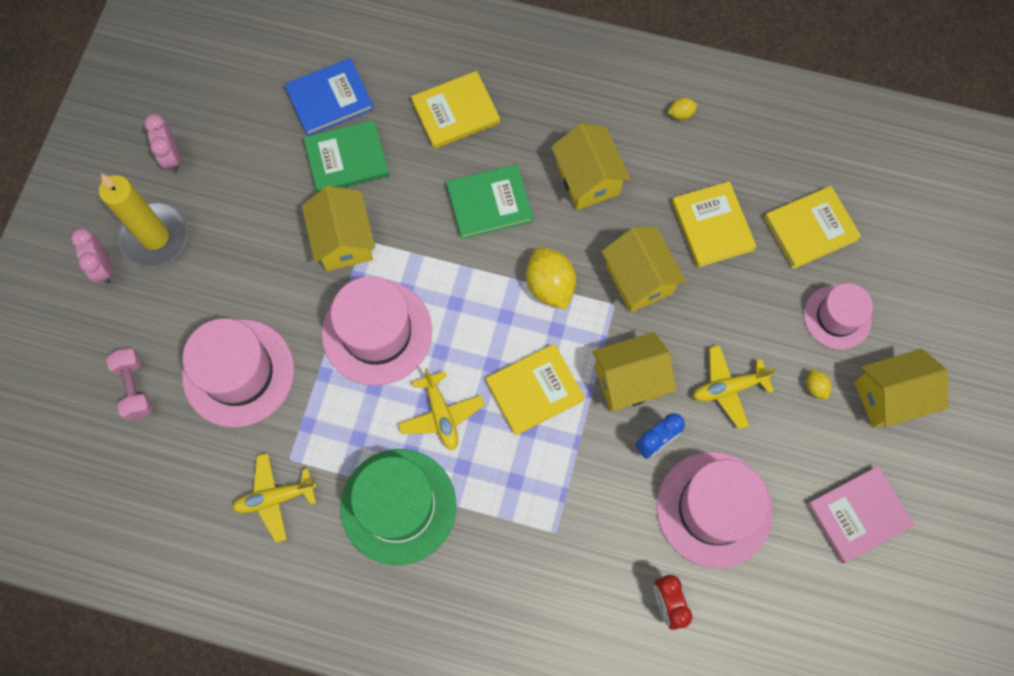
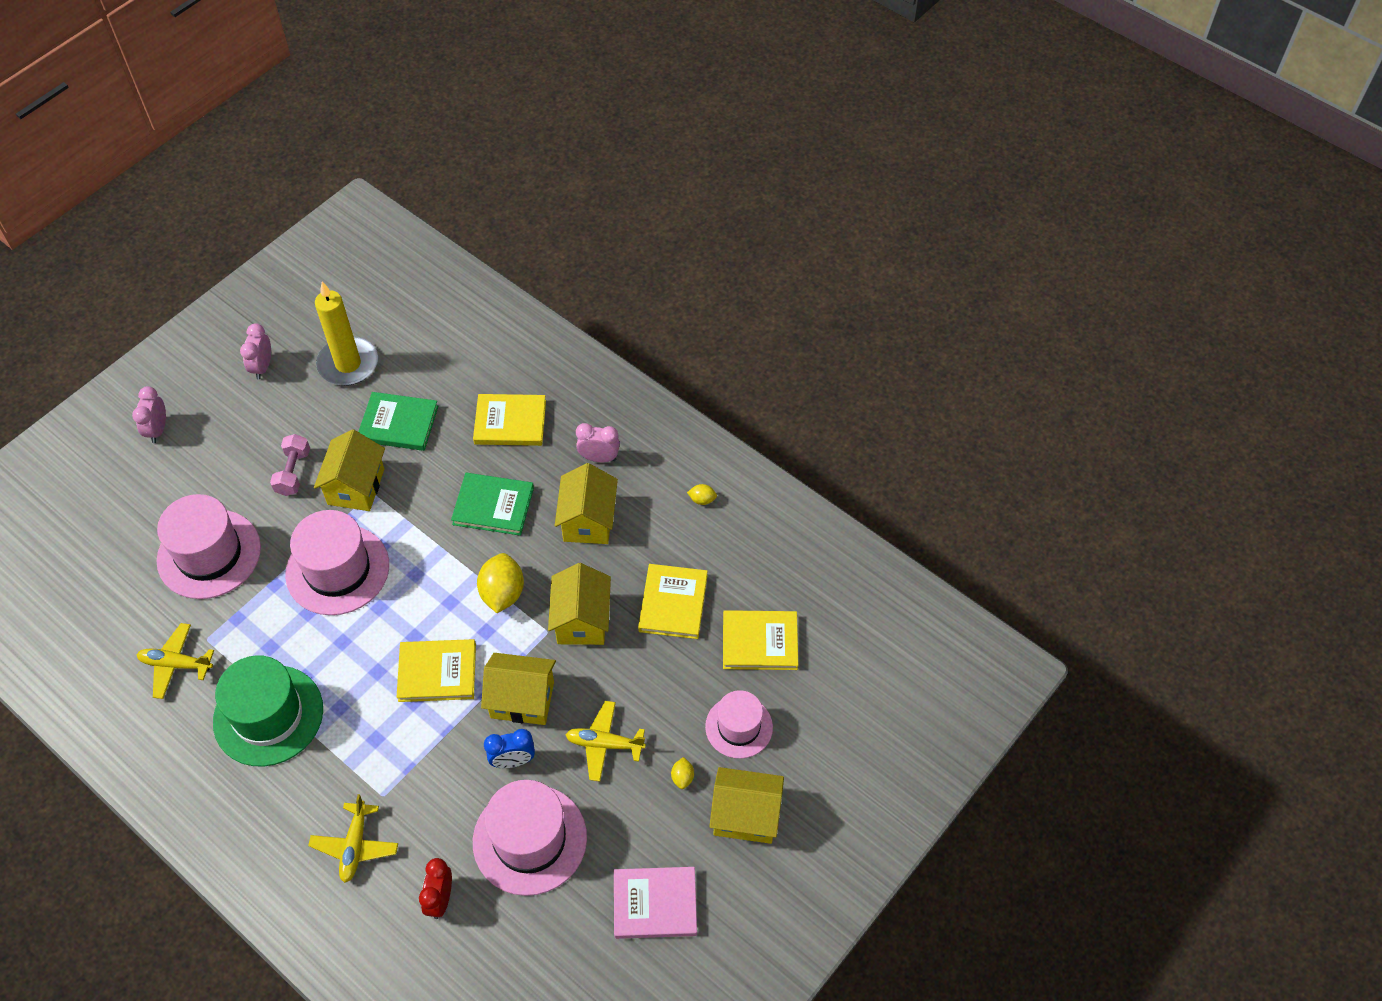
camera: 25 degrees right, 15 degrees down
yellow candle [99,174,188,268] -> yellow candle moved to [315,282,378,386]
pink dumbbell [106,348,153,421] -> pink dumbbell moved to [270,434,310,496]
blue book [284,58,374,136] -> none
yellow plane [398,368,485,450] -> yellow plane moved to [308,794,398,883]
none -> pink clock [576,423,620,462]

